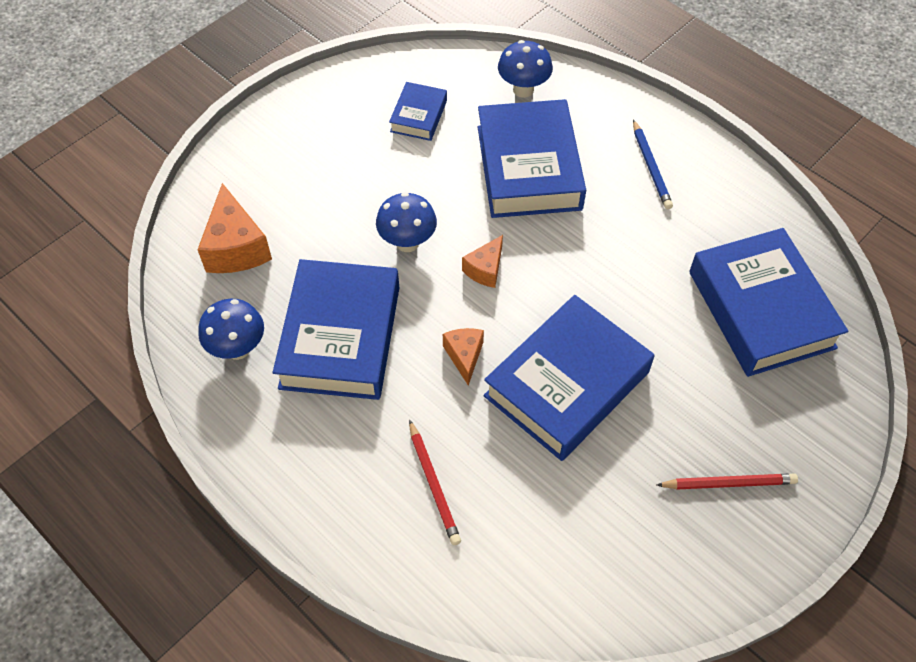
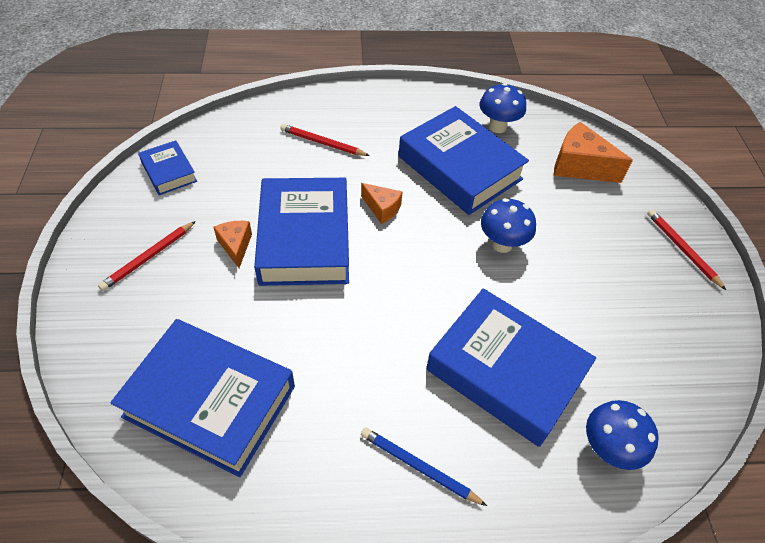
camera: 130 degrees right, 5 degrees down
blue book [389,82,447,141] -> blue book moved to [138,140,197,195]
orange cheese [462,235,503,288] -> orange cheese moved to [213,221,252,268]
none -> red pencil [647,209,726,290]

